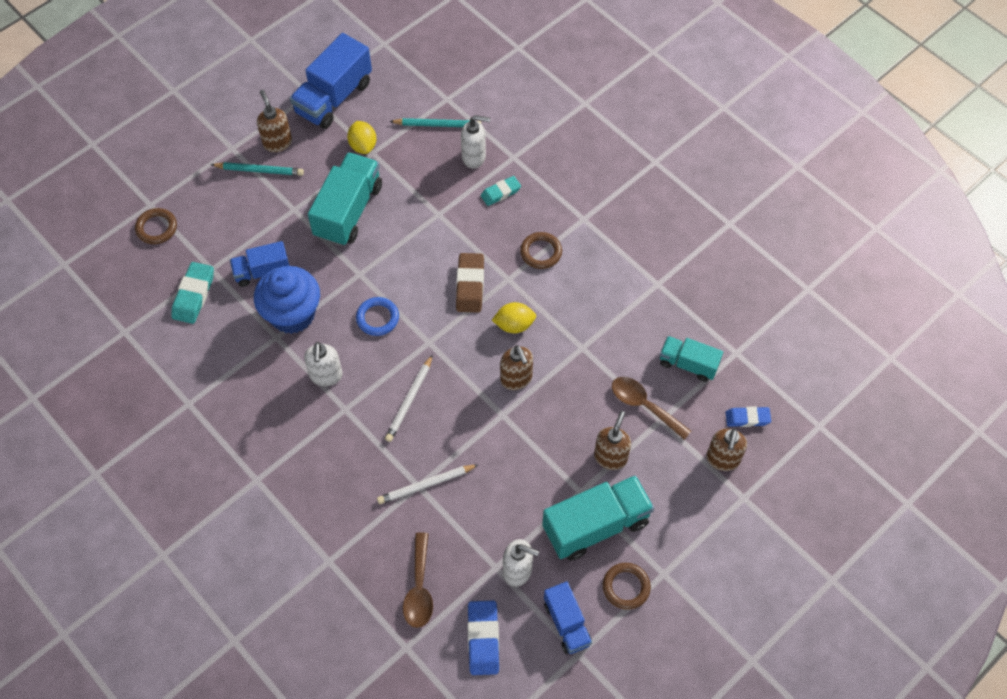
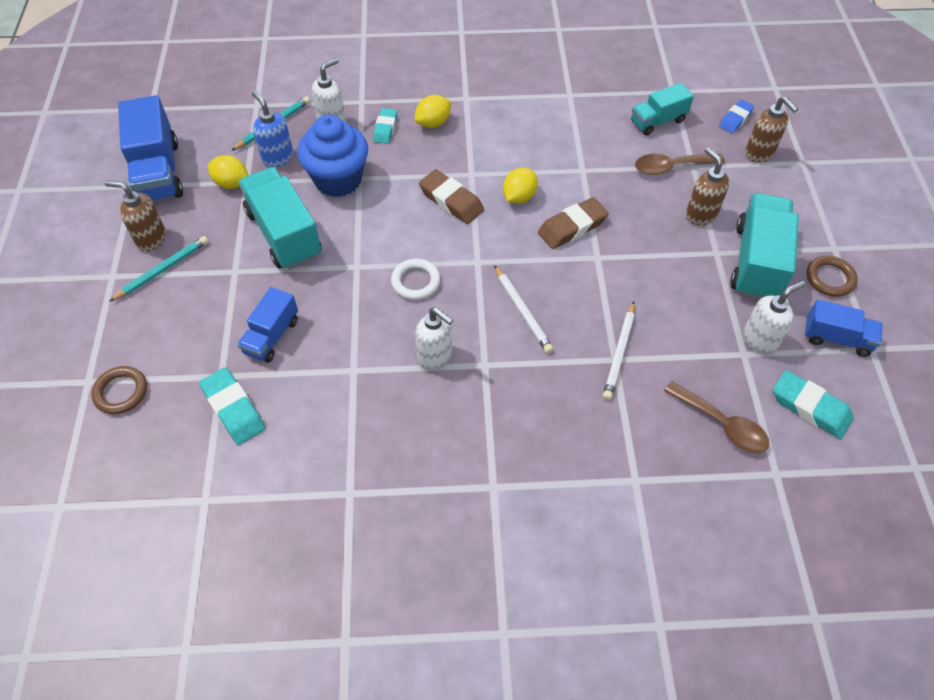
camera: 50 degrees left, 5 degrees down
blue cupcake [254,266,320,334] -> blue cupcake moved to [297,115,368,197]
blue ring [356,297,399,336] -> white ring [391,259,440,300]
blue eraser [467,601,499,675] -> turquoise eraser [773,370,854,439]
brown soap dispenser [500,345,533,390] -> brown eraser [538,197,609,249]
brown ring [520,232,562,269] -> none
none -> blue soap dispenser [252,91,293,167]
none -> yellow lemon [415,95,451,128]

